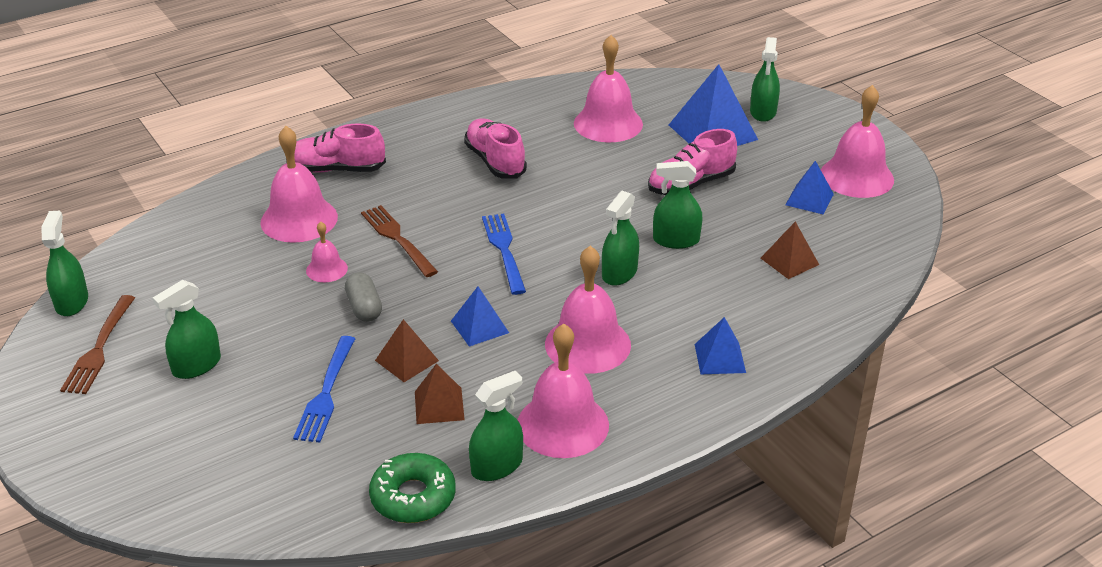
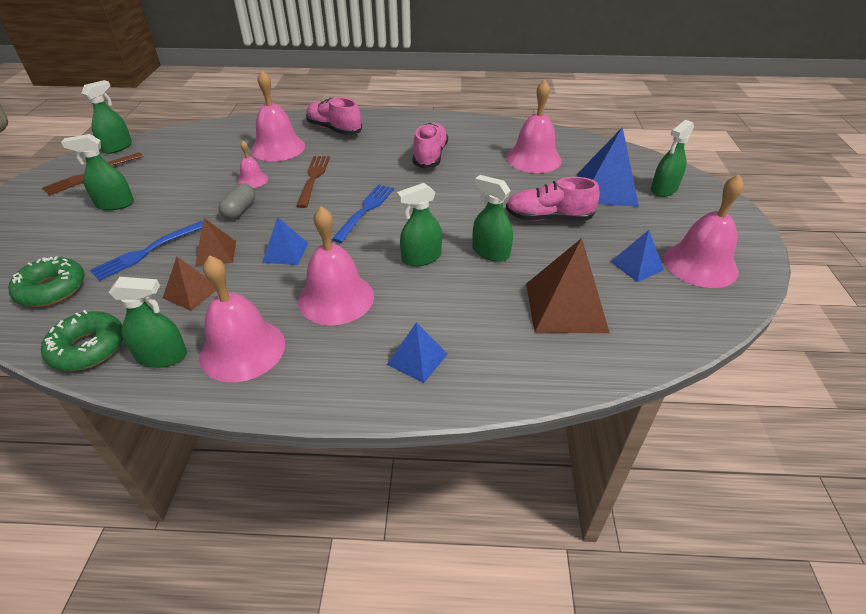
camera: 35 degrees right, 5 degrees up
brown pyramid [761,221,819,279] -> brown pyramid [526,238,610,333], size x1.79
none -> green donut [8,256,85,307]

